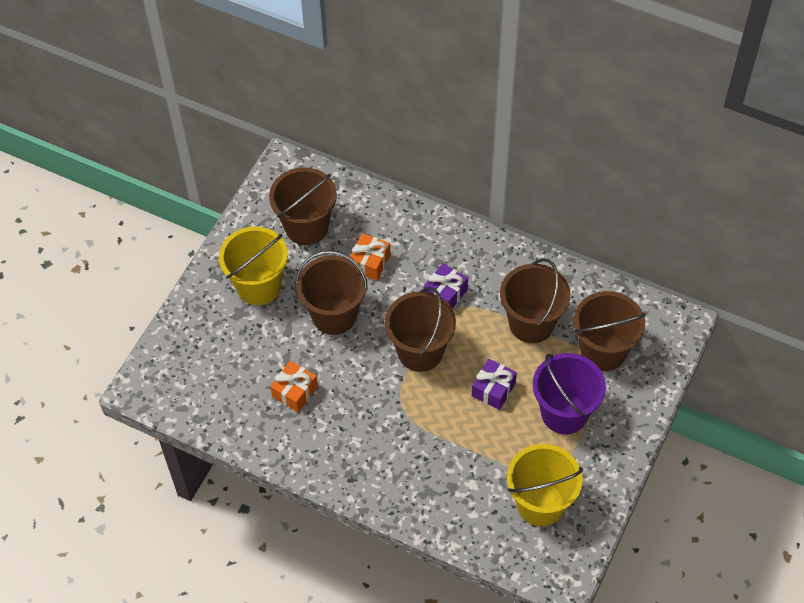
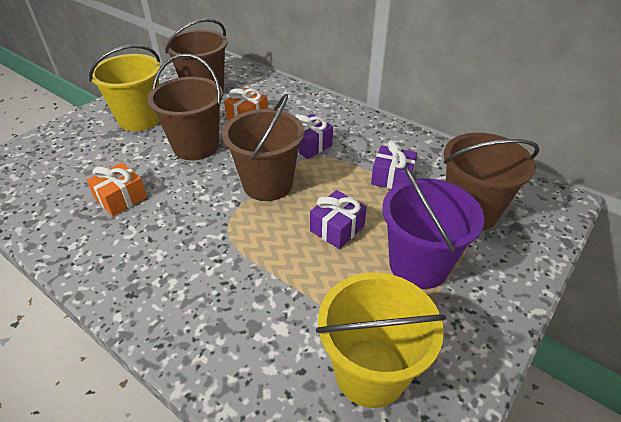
camera: 10 degrees right, 15 degrees down
brown bucket [500,258,570,343] -> purple gift [371,141,417,189]

